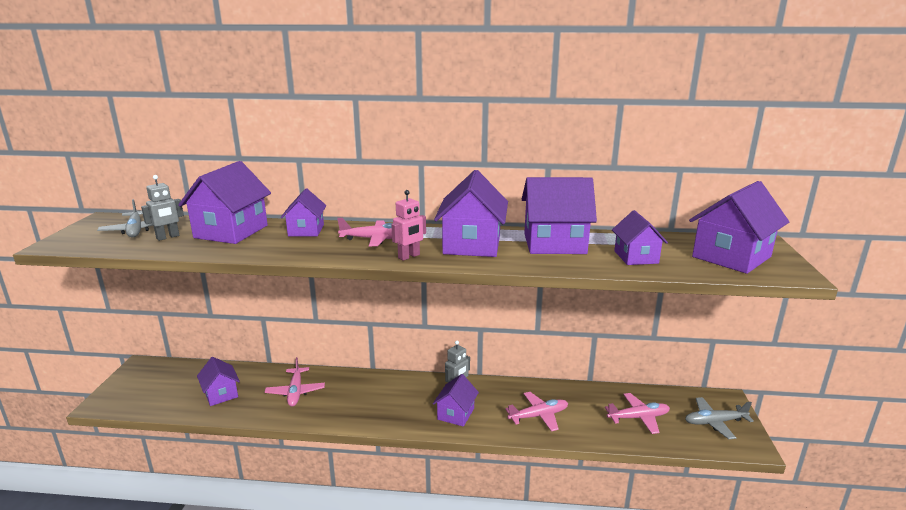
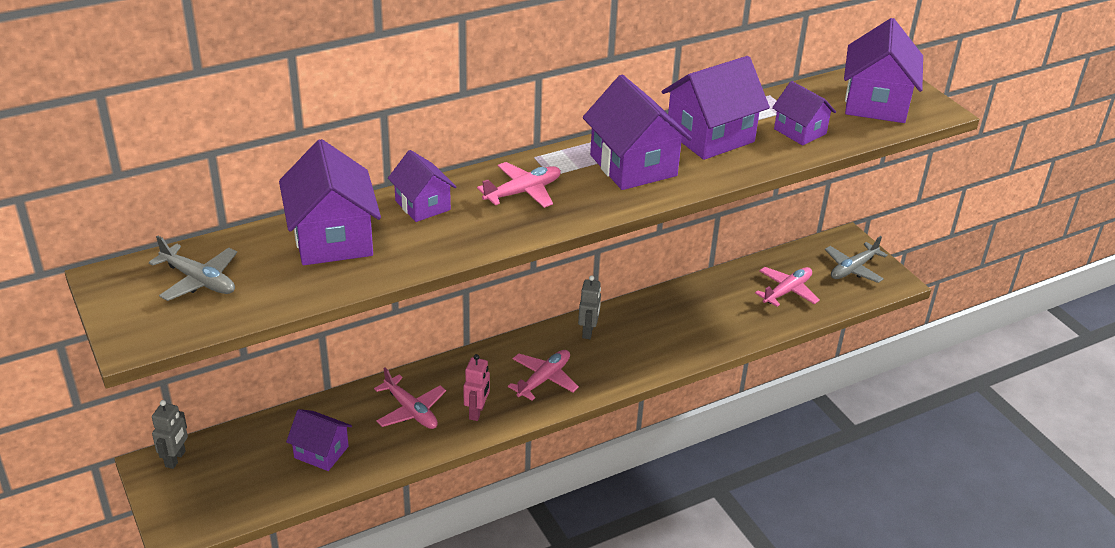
camera: 35 degrees left, 15 degrees up
grey robot [141,175,184,241] -> grey robot moved to [152,400,188,469]
pink robot [391,190,426,261] -> pink robot moved to [463,354,490,421]
purple house [433,374,479,427] -> none
pink plane [505,392,568,432] -> pink plane moved to [508,350,579,400]

